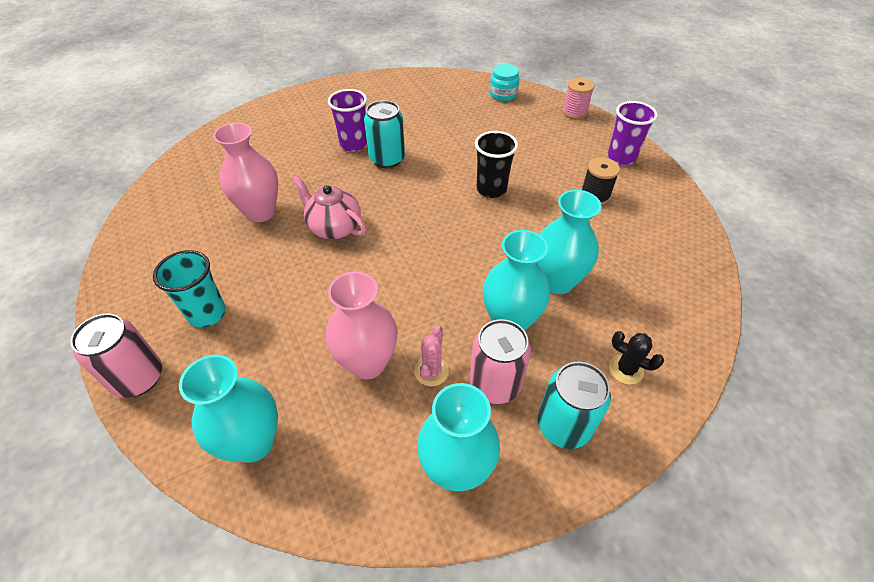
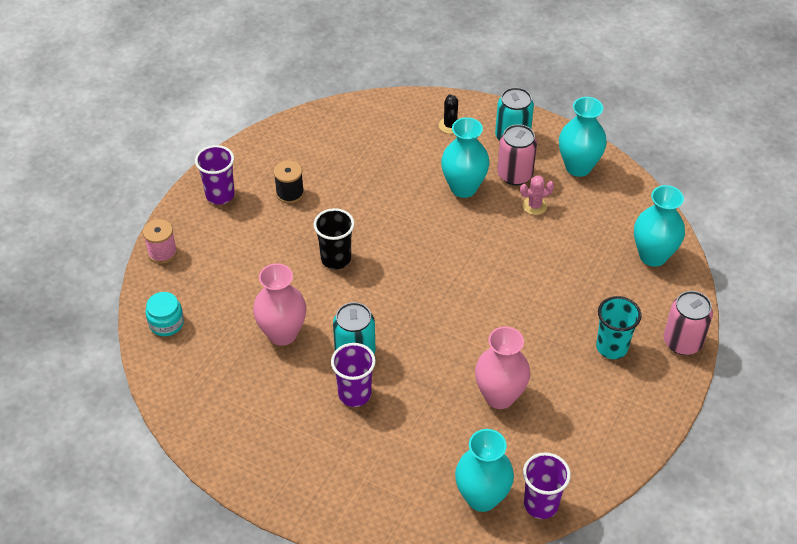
camera: 125 degrees left, 0 degrees up
pink teapot [292,175,366,239] -> none
pink vase [326,272,398,379] -> pink vase moved to [253,263,306,346]
turquoise vase [537,190,601,294] -> turquoise vase moved to [455,429,514,512]
none -> purple cup [523,452,571,519]

